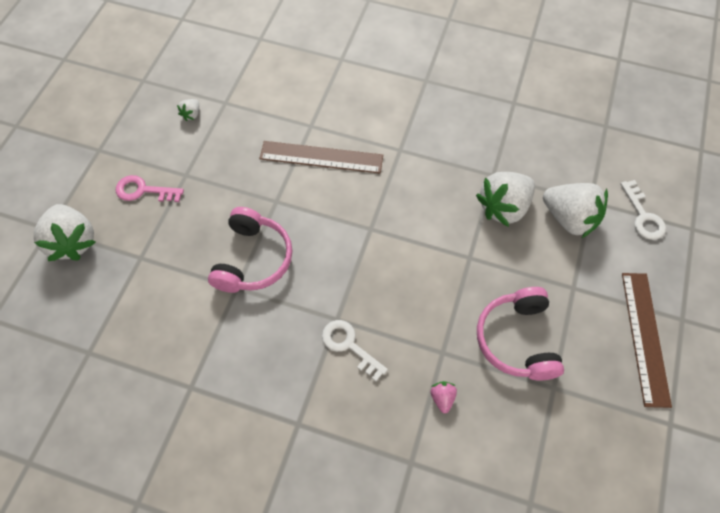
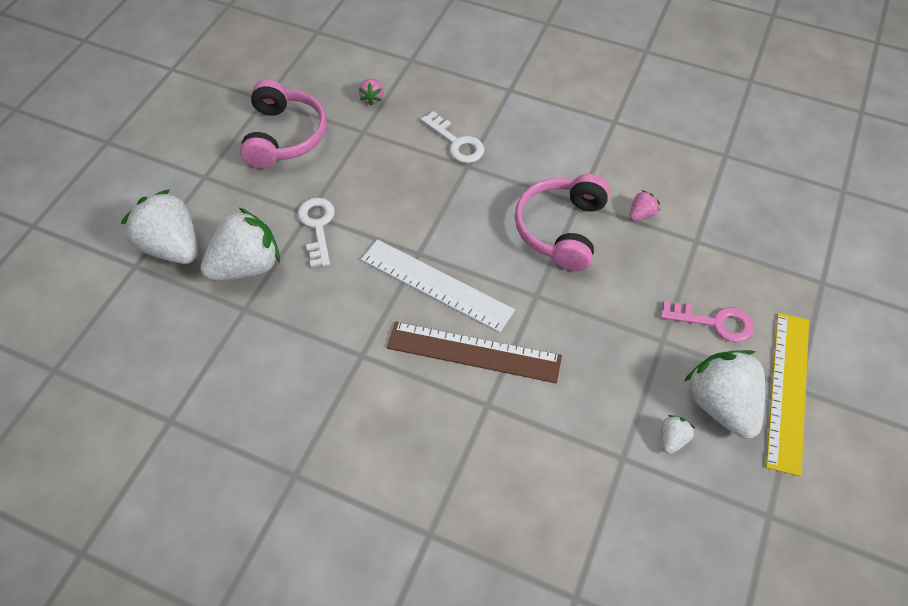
camera: 175 degrees left, 5 degrees down
white strawberry [34,204,96,261] -> white strawberry moved to [684,350,765,439]
white key [620,180,666,240] -> white key moved to [298,198,335,267]
brown ruler [622,273,672,408] -> none
none -> white ruler [361,239,515,333]
none -> pink strawberry [629,190,660,221]
none -> yellow ruler [766,313,809,476]

